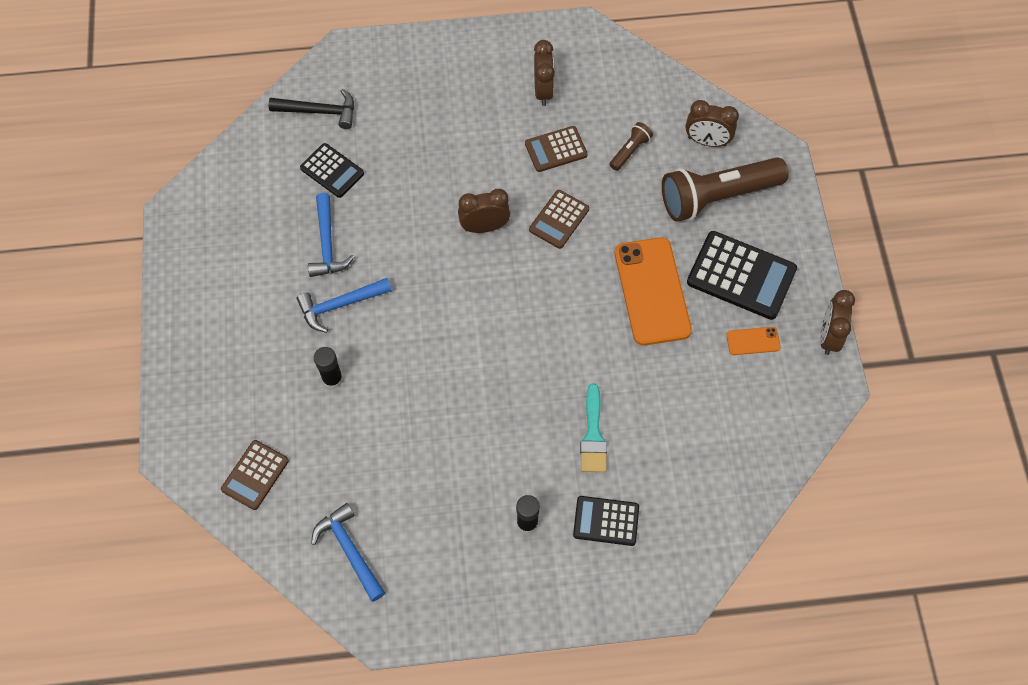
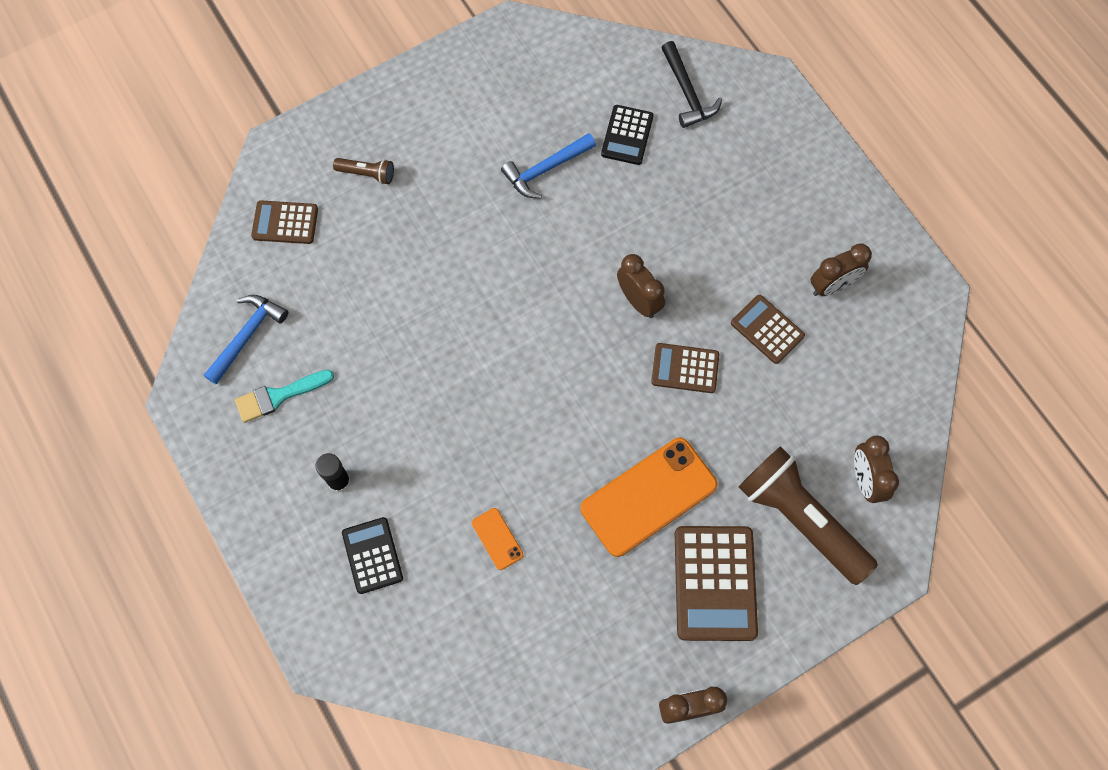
camera: 65 degrees right, 5 degrees up
blue hammer [297,278,392,333] -> none
black glue stick [314,347,343,389] -> none
turquoise brush [580,383,607,472] -> turquoise brush moved to [235,370,334,423]
brown flashlight [609,122,653,171] -> brown flashlight moved to [333,158,394,184]
black calculator [687,231,797,320] -> brown calculator [675,526,758,641]
orange phone [726,327,781,355] -> orange phone moved to [472,508,524,570]

